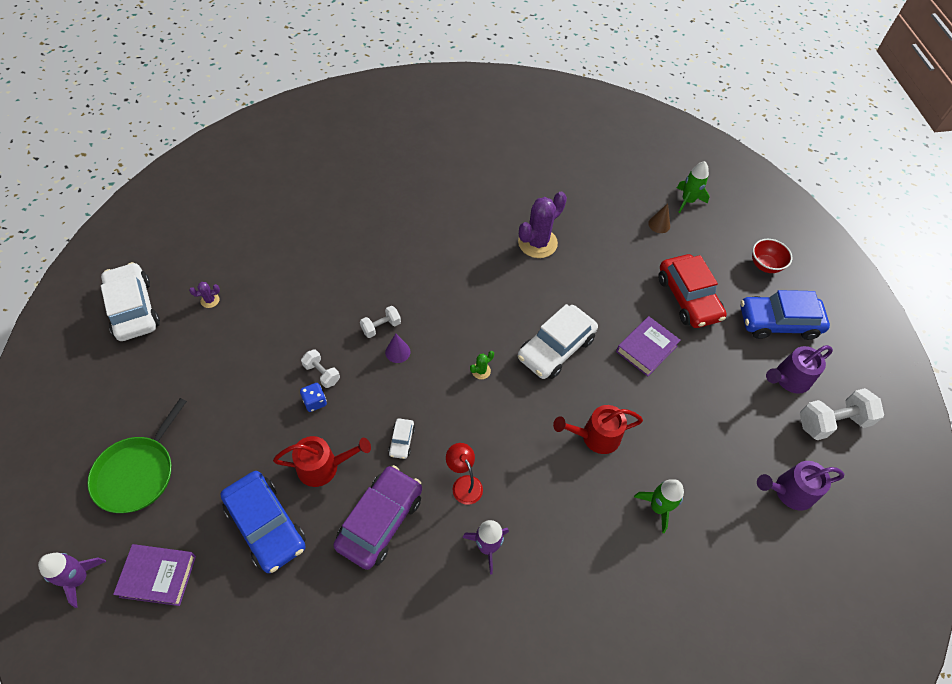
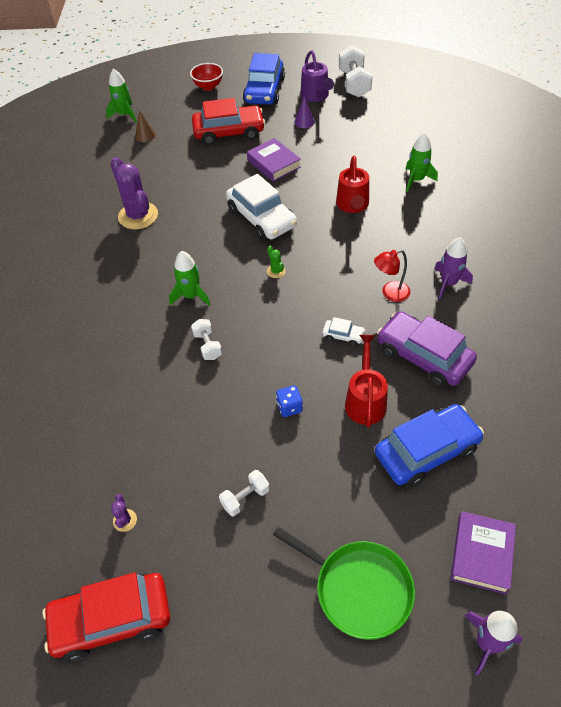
camera: 75 degrees left, 5 degrees down
white car [101,262,160,341] -> red car [42,572,170,662]
white dumbbell [301,349,340,388] -> white dumbbell moved to [219,470,270,516]
purple cone [385,333,410,363] -> purple cone moved to [294,96,315,128]
purple watering can [757,461,844,511] -> none
none -> green rocket [169,251,210,306]

